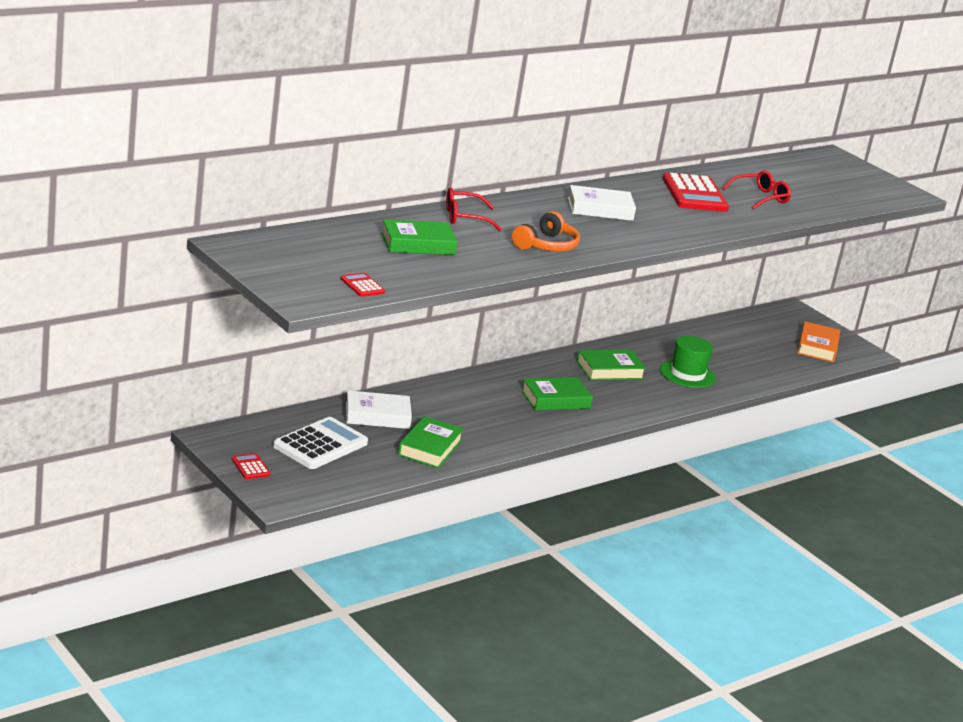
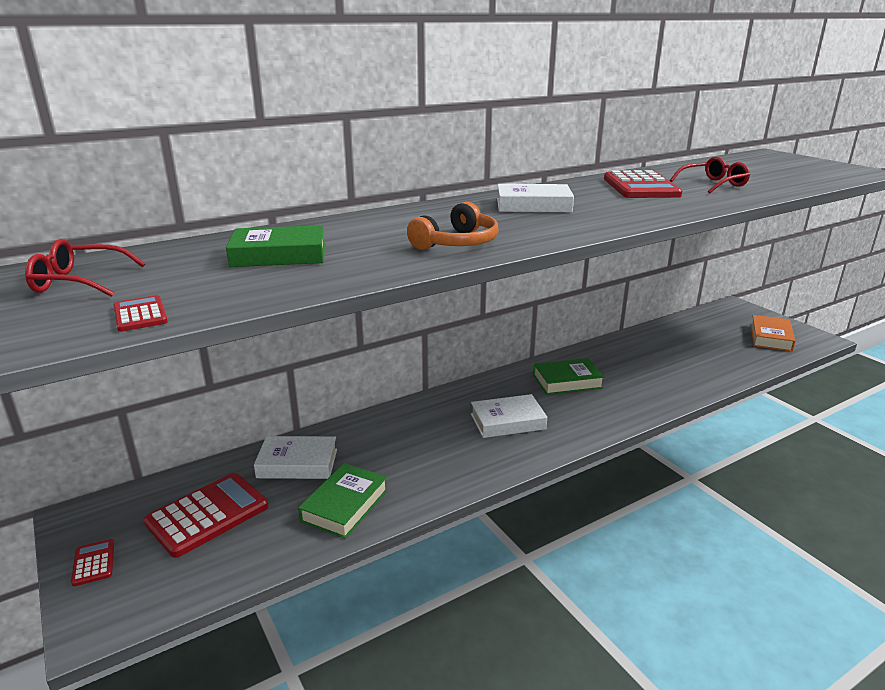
camera: 10 degrees right, 0 degrees up
white calculator [273,417,368,469] -> red calculator [143,473,269,558]
red glasses [446,188,502,231] -> red glasses moved to [25,239,145,297]
green book [521,377,593,411] -> white book [471,394,547,438]
green hat [660,336,716,388] -> none

